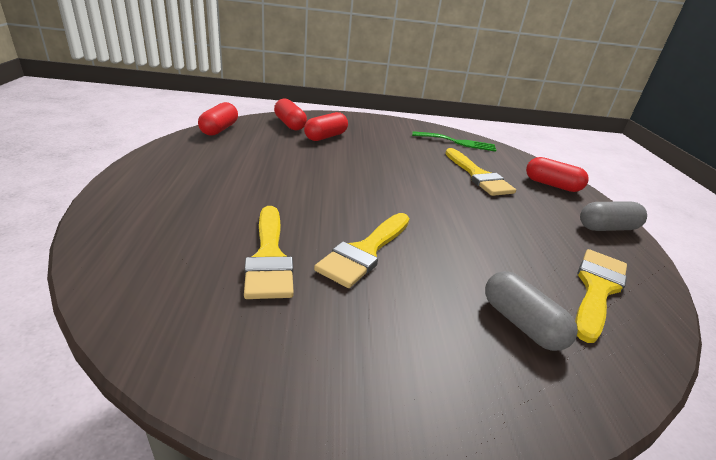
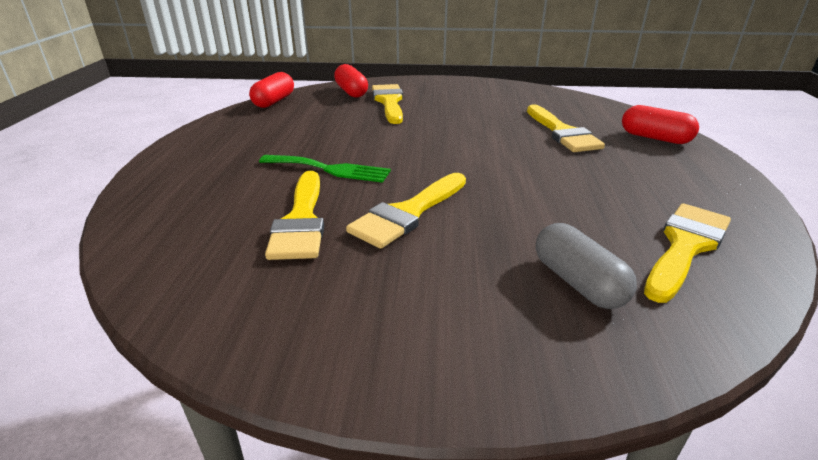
camera: 10 degrees right, 0 degrees up
red capsule [304,112,348,141] -> yellow brush [372,84,403,124]
green fork [412,131,496,152] -> green fork moved to [259,155,391,183]
grey capsule [580,201,647,231] -> none

